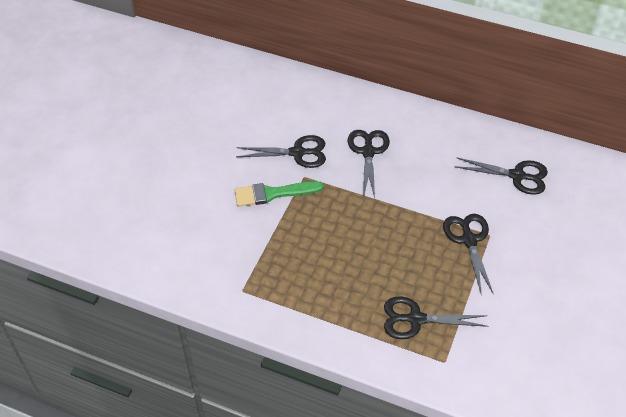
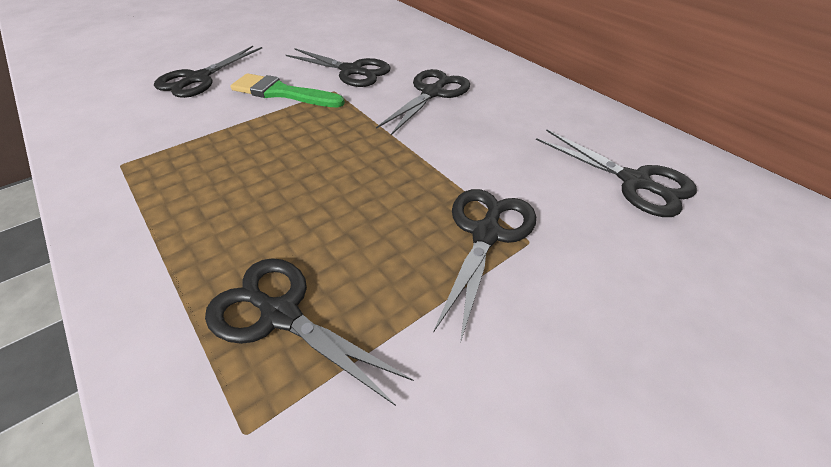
camera: 30 degrees right, 5 degrees down
none -> black scissors [154,46,262,98]

